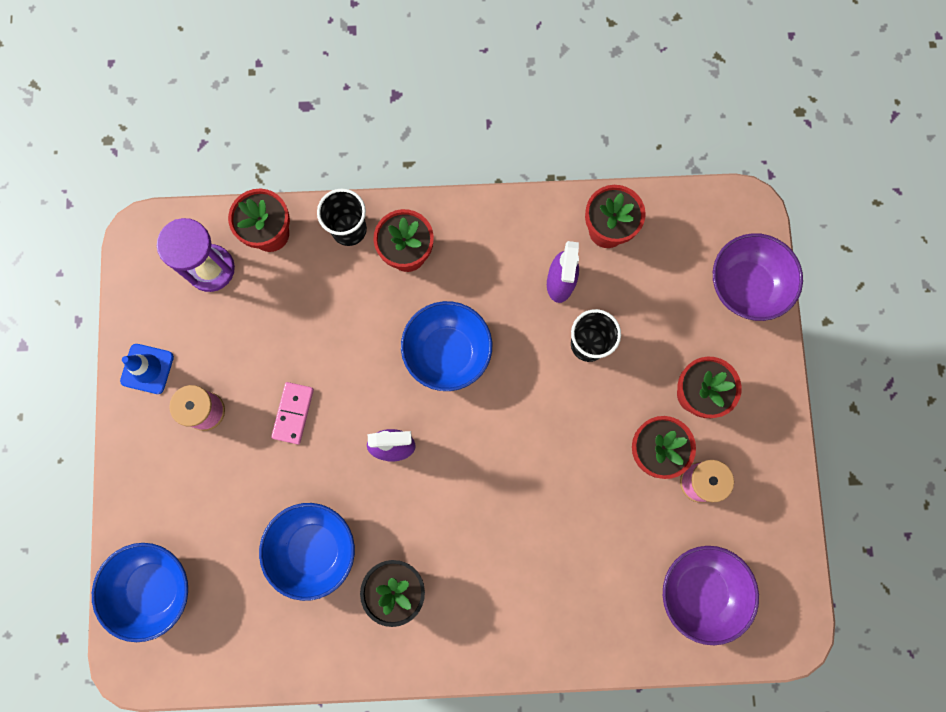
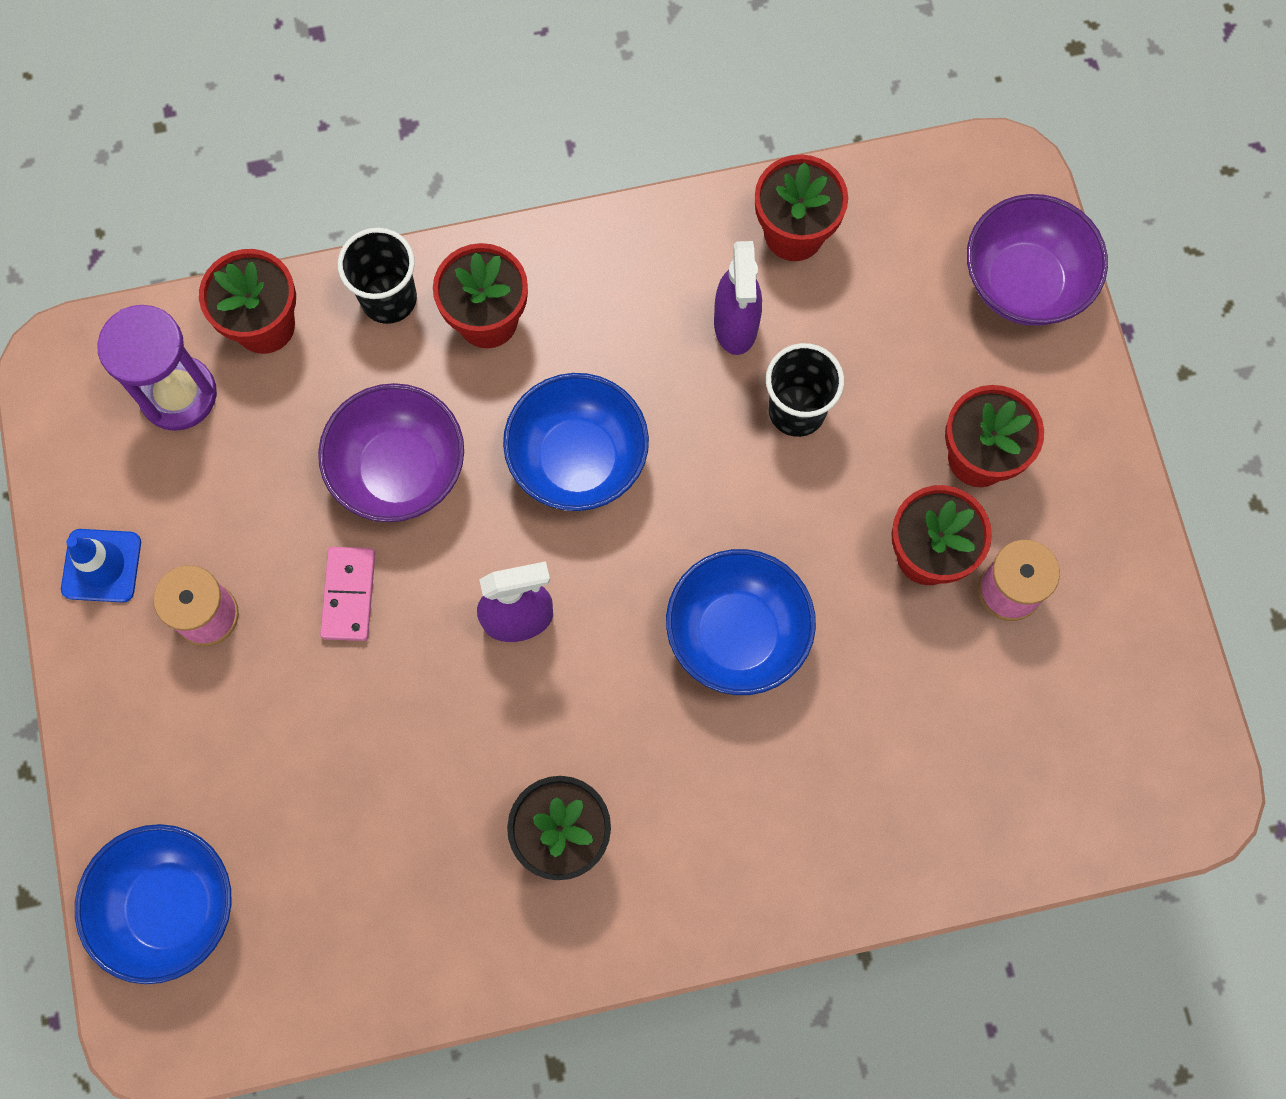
camera: 10 degrees left, 5 degrees down
blue bowl [259,503,355,601] -> blue bowl moved to [666,549,816,695]
purple bowl [663,546,759,645] -> purple bowl moved to [318,383,464,522]

